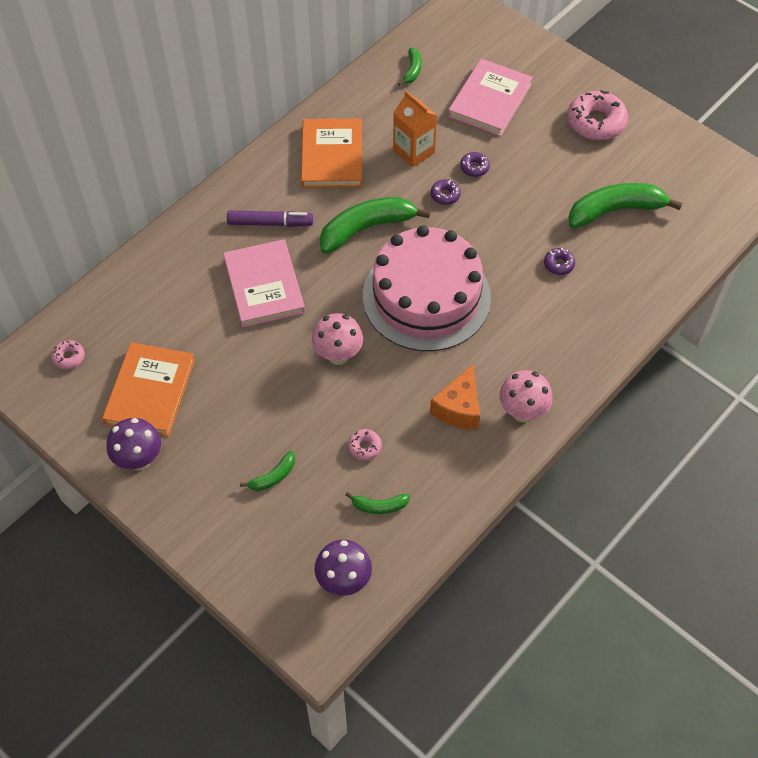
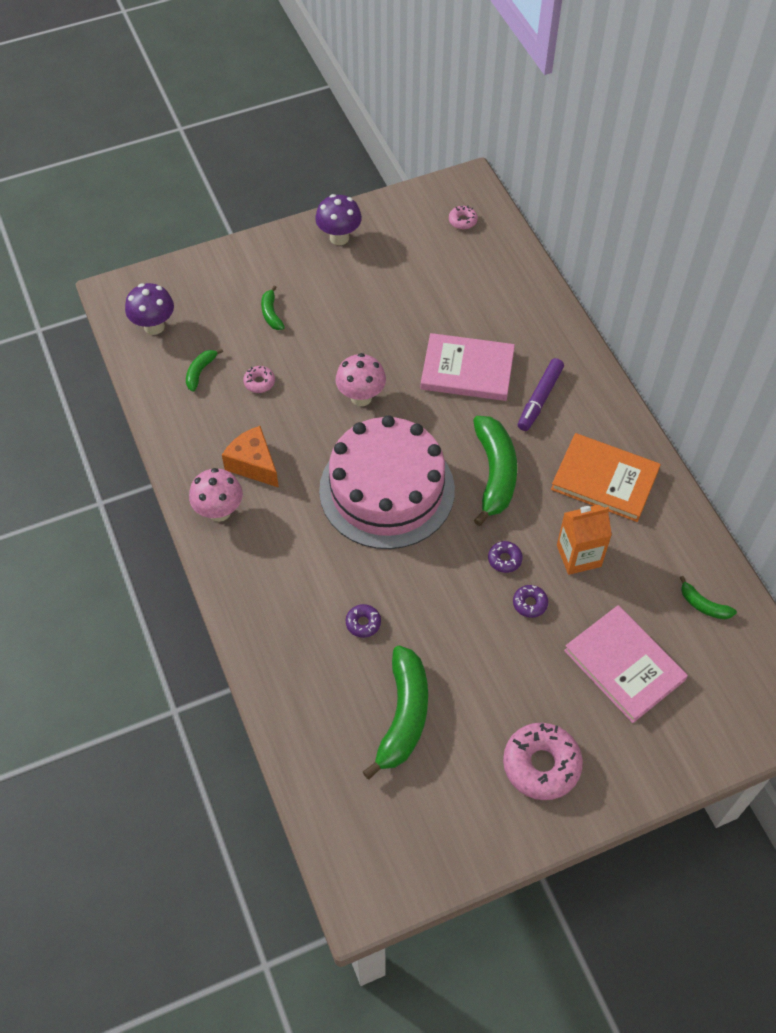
camera: 115 degrees right, 0 degrees up
orange book [102,342,195,437] -> none

